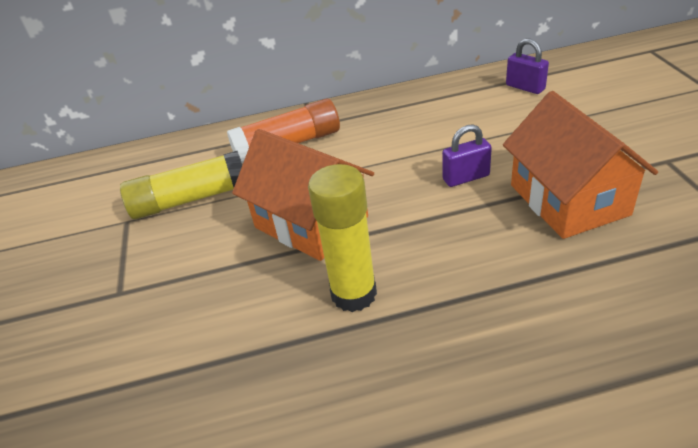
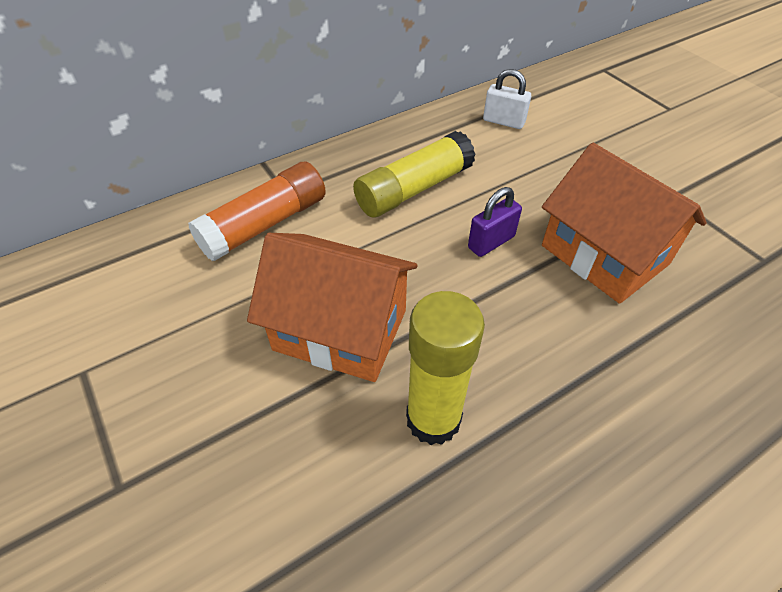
camera: 25 degrees left, 10 degrees up
yellow glue stick [120,151,242,219] -> yellow glue stick moved to [353,131,475,218]
purple padlock [506,39,549,94] -> white padlock [483,69,531,129]

